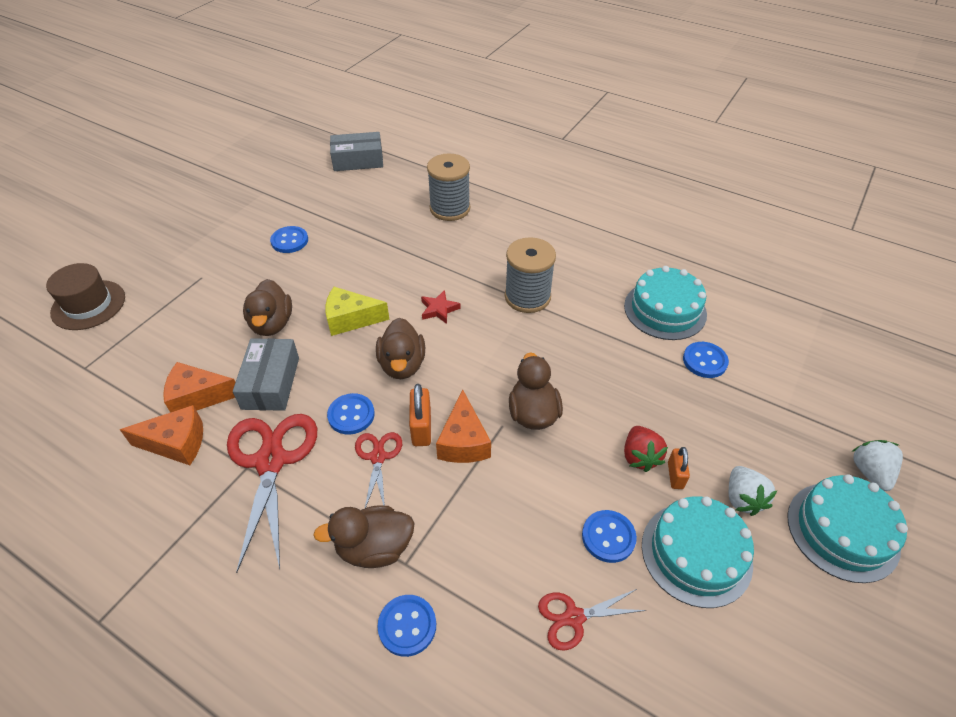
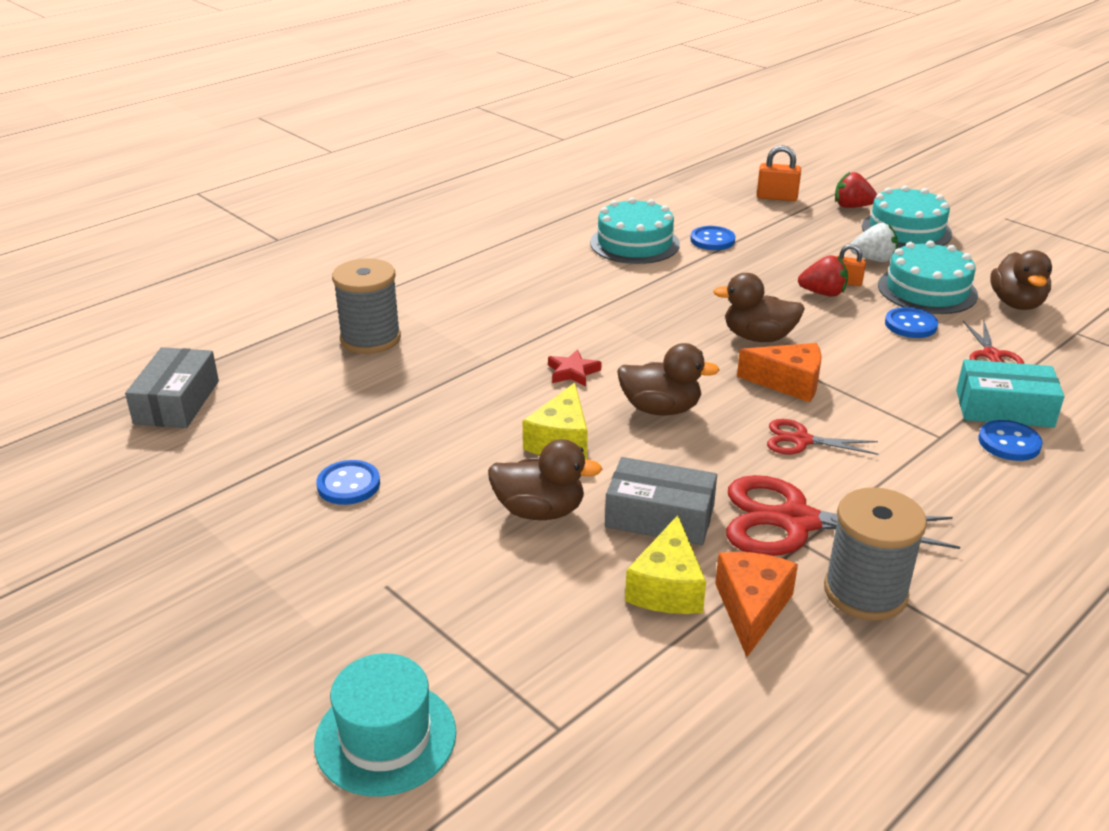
camera: 75 degrees left, 15 degrees down
brown hat [46,263,125,330] -> turquoise hat [314,653,456,796]
orange cheese [163,362,235,413] -> yellow cheese [625,515,706,614]
brown duck [313,505,414,568] -> brown duck moved to [990,250,1052,310]
blue button [327,393,375,435] -> none
orange padlock [409,384,431,446] -> orange padlock moved to [757,145,801,201]
grey spool [505,237,556,313] -> grey spool moved to [824,487,927,621]
white strawberry [852,440,903,491] -> red strawberry [835,172,877,208]
none -> turquoise box [956,359,1064,428]

